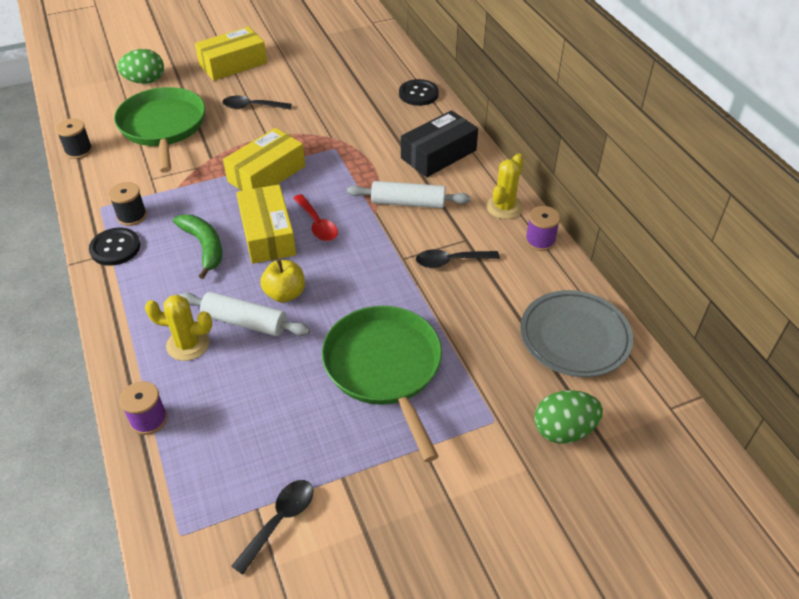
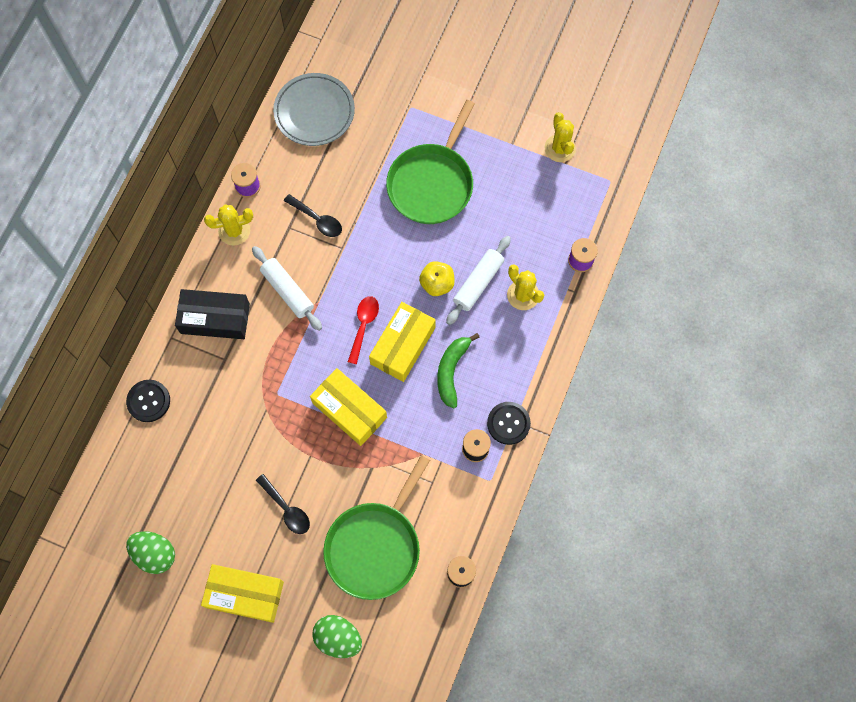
camera: 135 degrees left, 25 degrees up
white rolling pin [180,292,310,336] -> white rolling pin turned 60 degrees clockwise [446,236,511,325]
yellow box [223,128,306,191] -> yellow box turned 45 degrees clockwise [310,368,387,446]
black spoon [232,480,313,575] -> yellow cactus [544,112,576,162]
green egg [534,390,603,444] -> green egg moved to [126,531,175,574]

